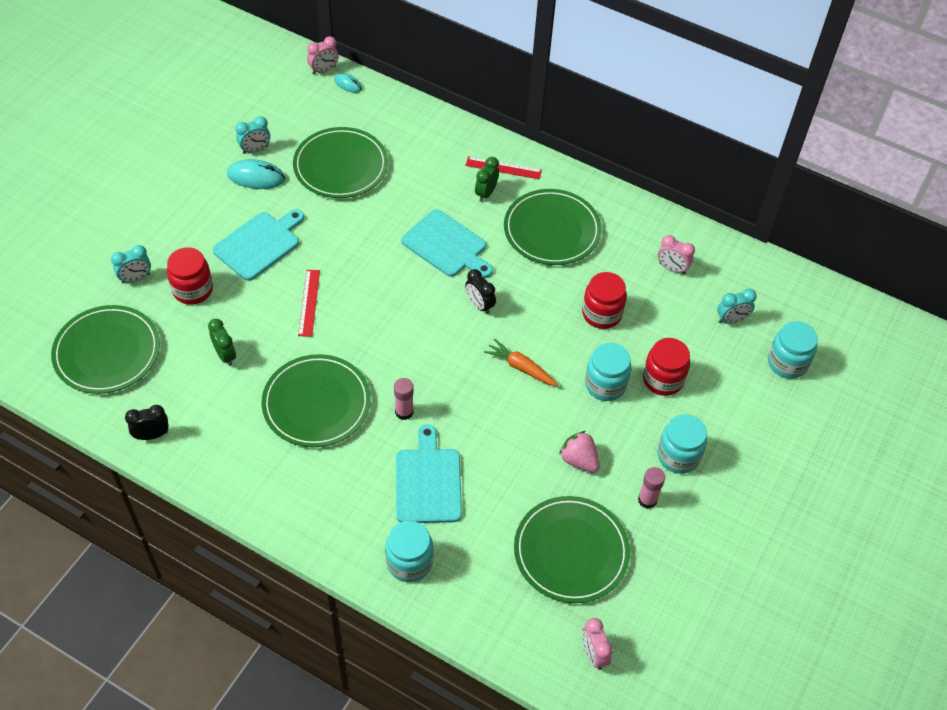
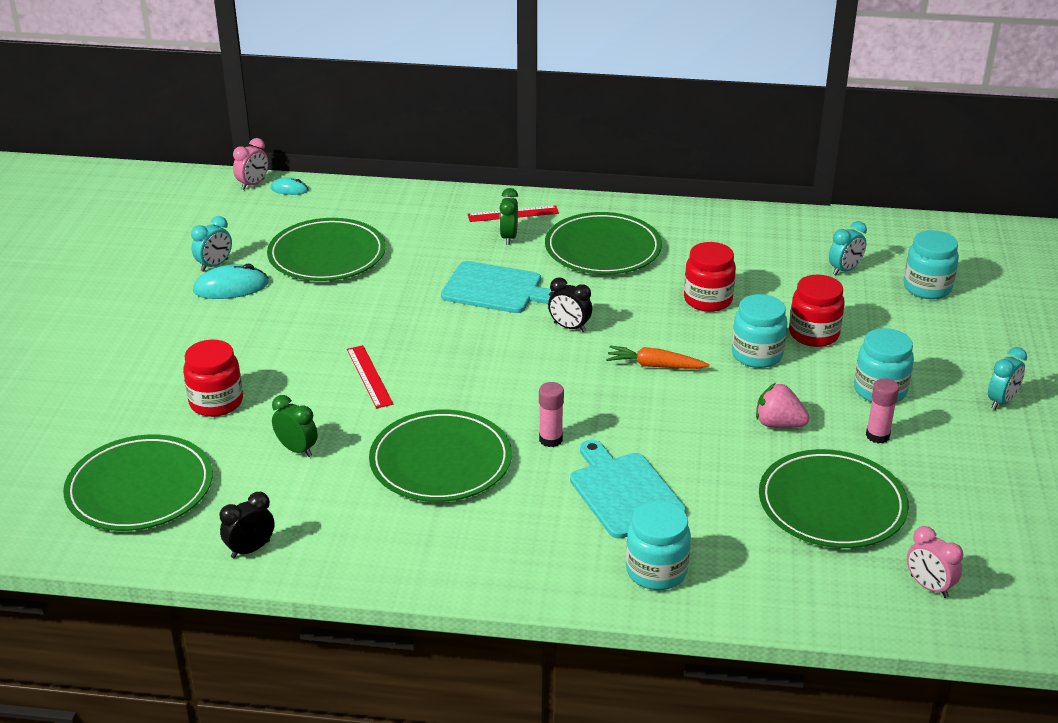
camera: 20 degrees left, 20 degrees down
turquoise clock [111,245,151,283] -> turquoise clock moved to [988,347,1027,409]
turquoise cutting board [213,209,304,281] -> none
pink clock [658,235,695,274] -> none

